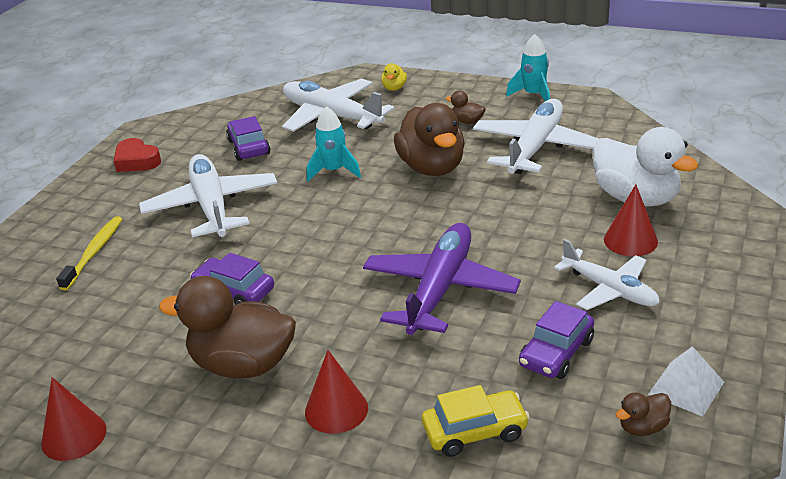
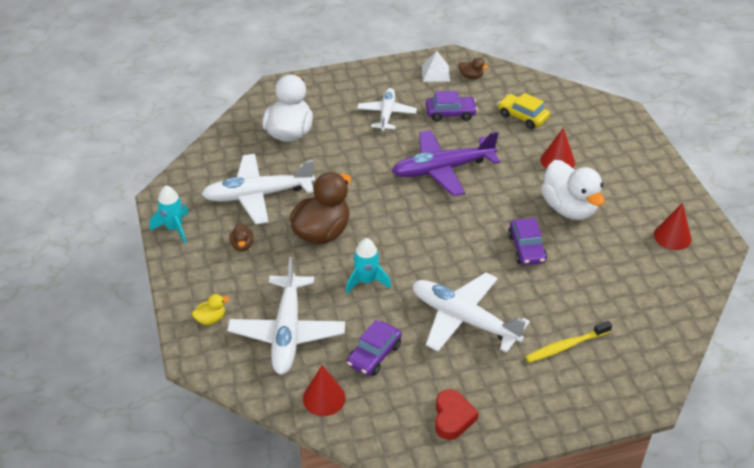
camera: 130 degrees left, 10 degrees up
white plane [139,154,277,237] -> white plane turned 90 degrees clockwise [412,272,530,353]
brown duck [159,276,296,378] -> white duck [541,160,605,220]
red cone [604,184,658,256] -> red cone moved to [303,365,346,416]

